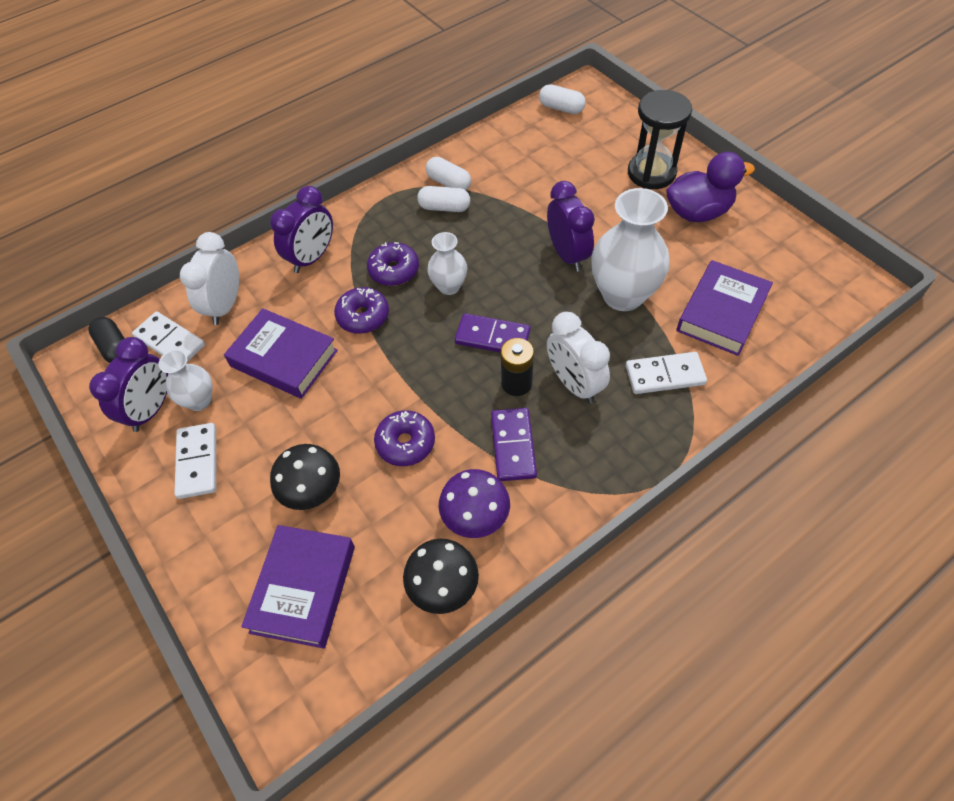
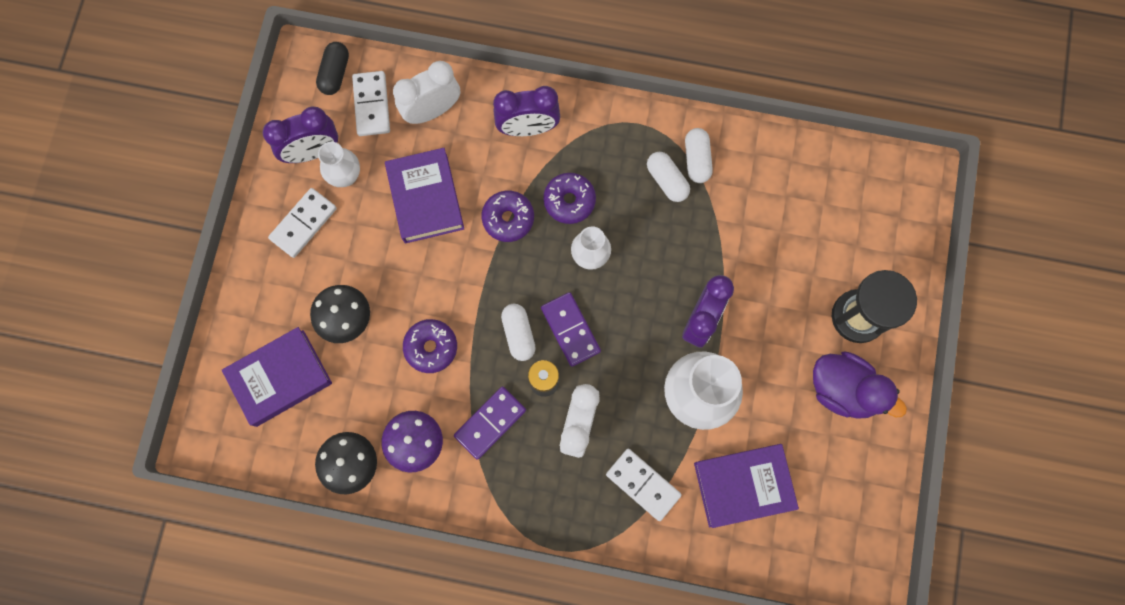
camera: 45 degrees right, 20 degrees up
white capsule [539,84,586,114] -> white capsule moved to [501,304,536,361]

